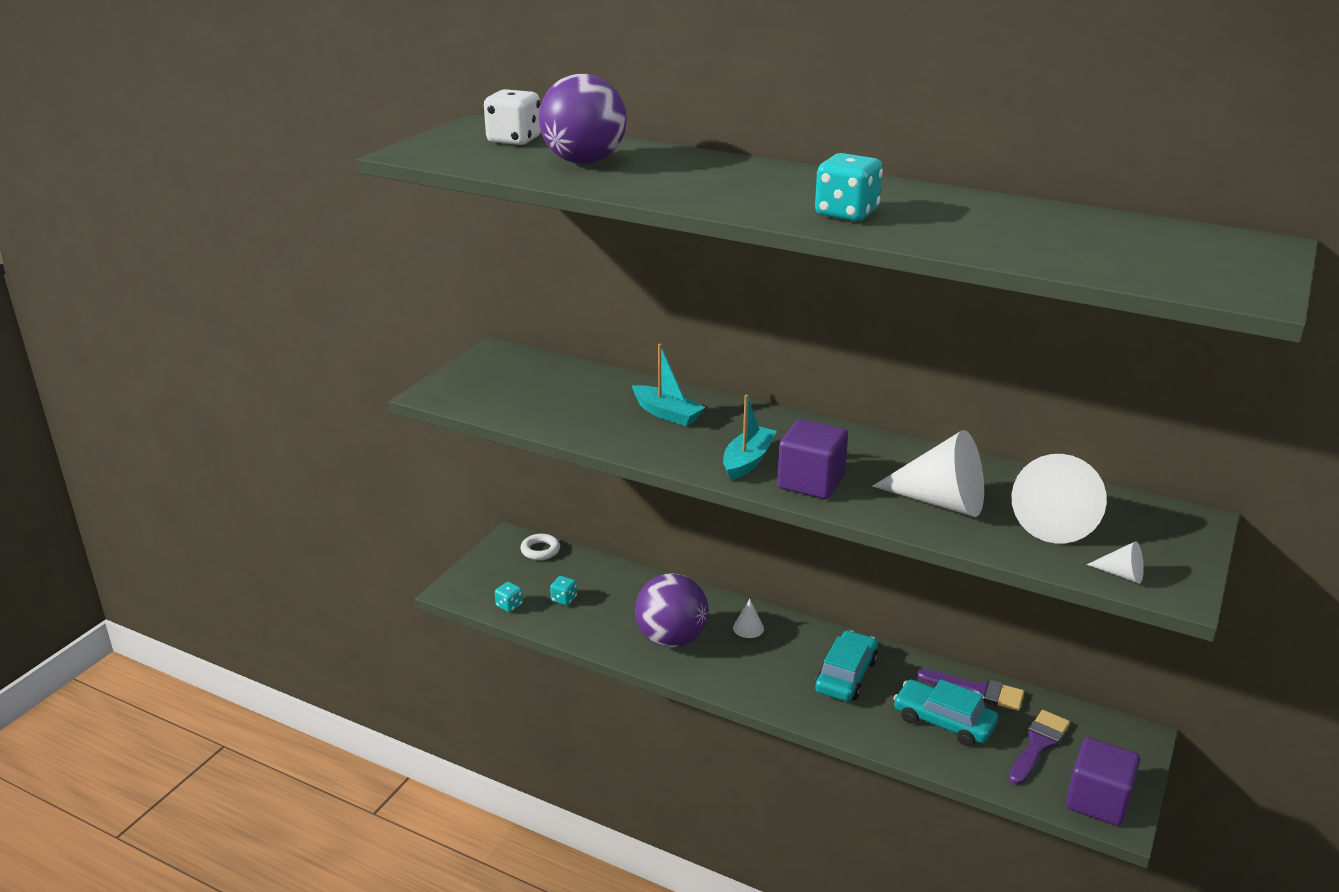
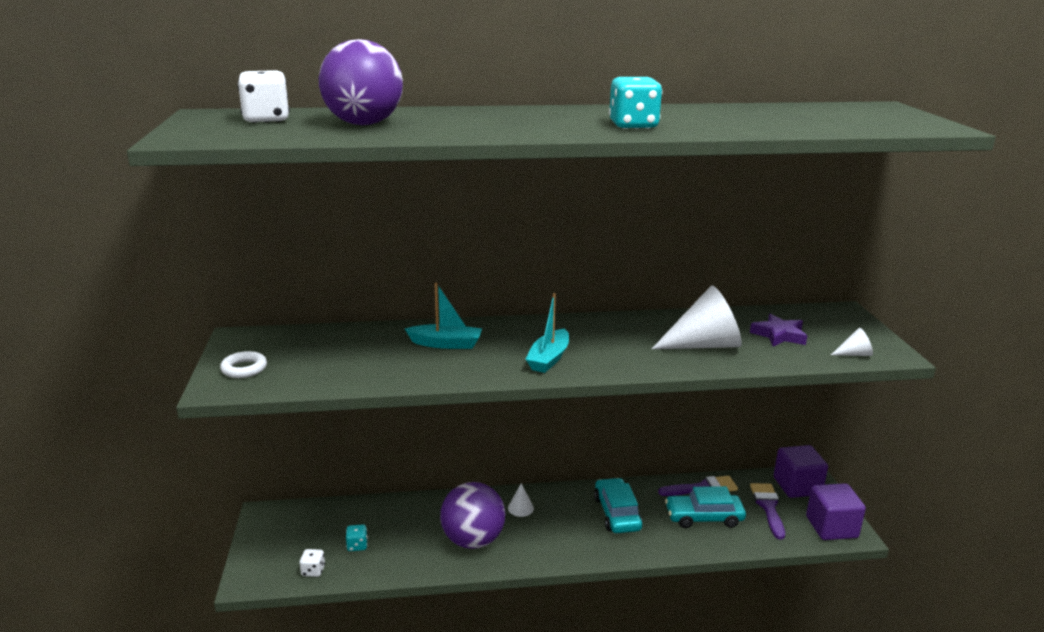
camera: 35 degrees left, 5 degrees down
turquoise dice [495,582,523,612] -> white dice [300,549,325,577]
white ring [520,534,560,560] -> white ring moved to [220,351,267,378]
turquoise boat [723,395,777,481] -> turquoise boat turned 150 degrees counterclockwise [525,293,569,373]
purple cube [777,419,848,499] -> purple cube moved to [774,445,828,498]
white cone [1011,454,1107,543] -> purple star [750,313,807,347]

